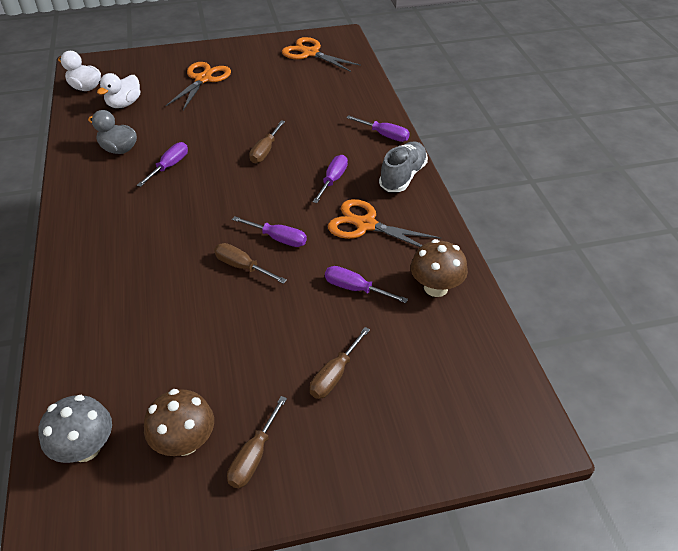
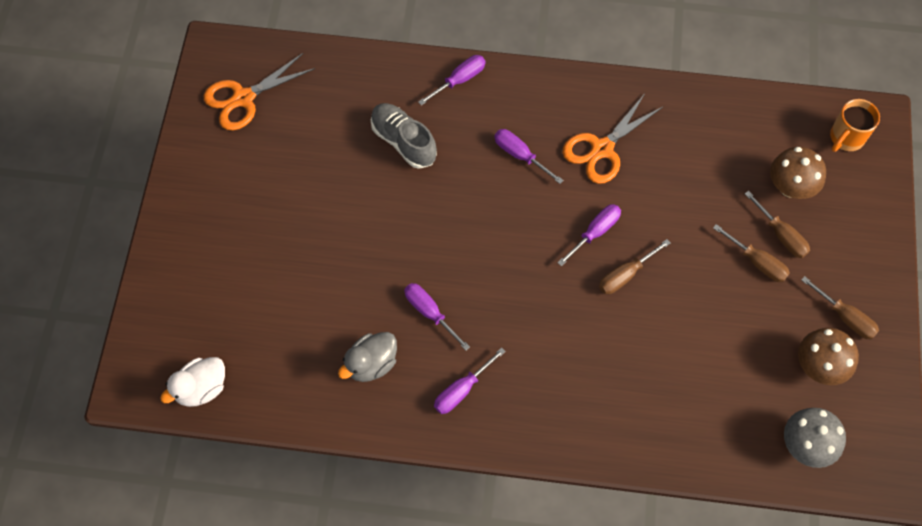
camera: 70 degrees left, 20 degrees up
white duck [97,73,141,108] -> none
orange scissors [166,62,231,110] -> none
brown screwdriver [249,120,285,163] -> brown screwdriver moved to [713,224,790,282]
purple screwdriver [325,266,408,303] -> purple screwdriver moved to [434,347,506,414]
grey shoe [379,142,428,192] -> grey shoe moved to [371,103,437,169]
brown mushroom [411,239,468,297] -> brown mushroom moved to [770,147,826,199]
none -> orange mug [830,99,880,152]

